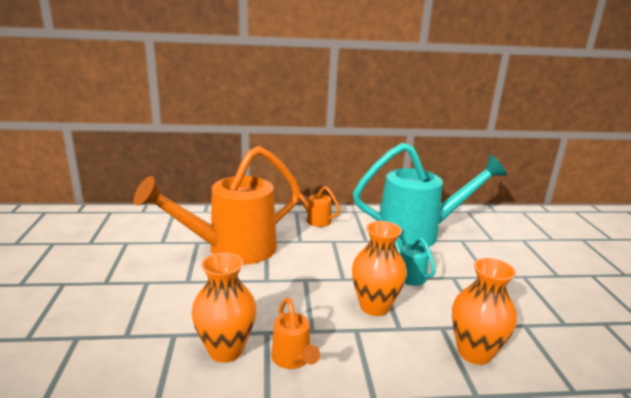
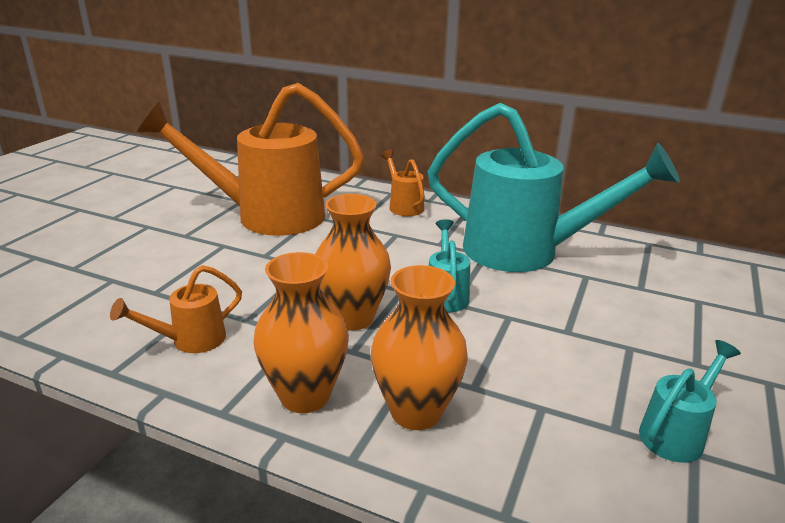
camera: 30 degrees right, 5 degrees up
orange vase [192,253,256,363] -> orange vase moved to [253,252,349,413]
orange watering can [271,298,320,369] -> orange watering can turned 45 degrees clockwise [110,265,242,353]
none -> turquoise watering can [639,340,741,463]

